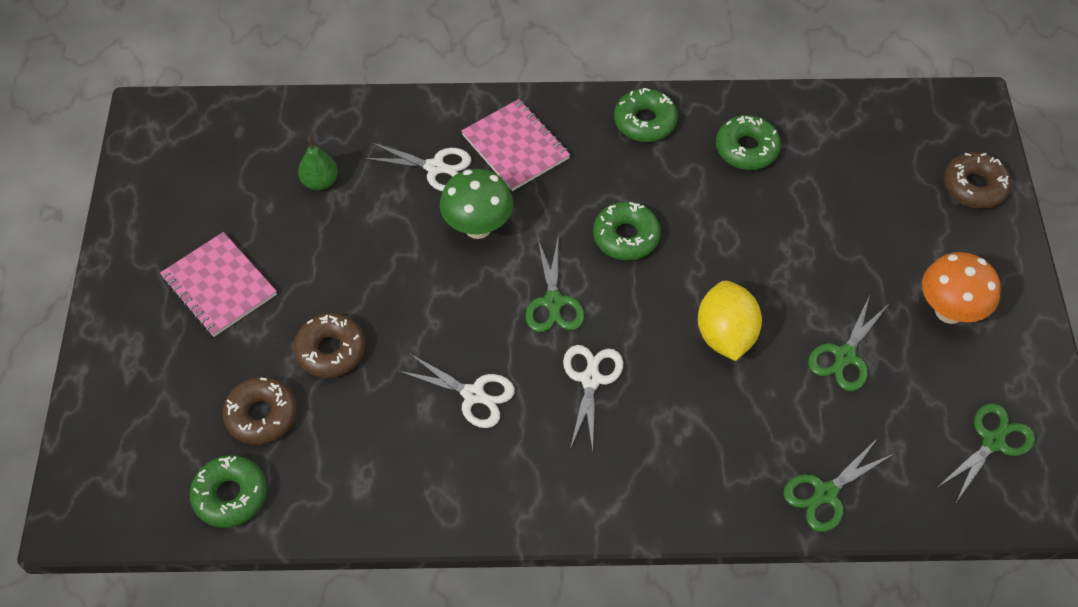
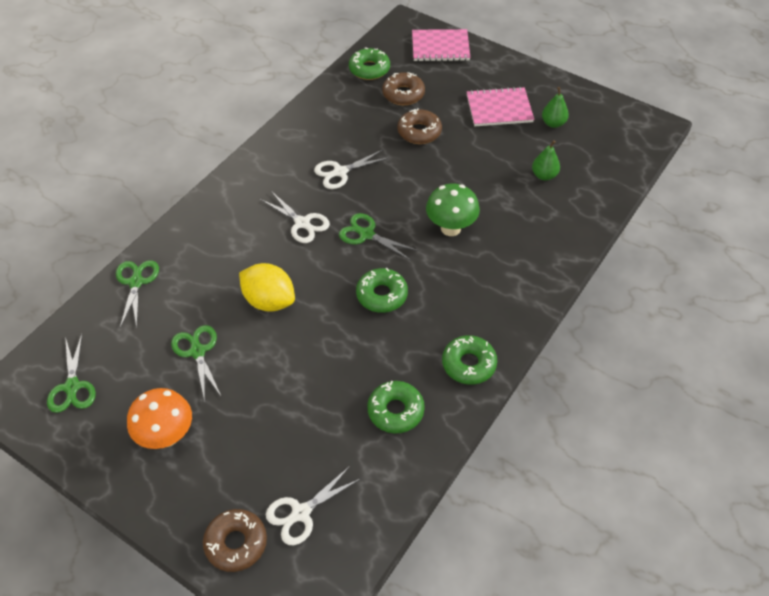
camera: 125 degrees right, 5 degrees down
white scissors [364,142,472,191] -> white scissors moved to [266,466,360,545]
pink notebook [461,99,570,191] -> pink notebook moved to [412,29,470,61]
none -> green pear [542,87,569,128]

